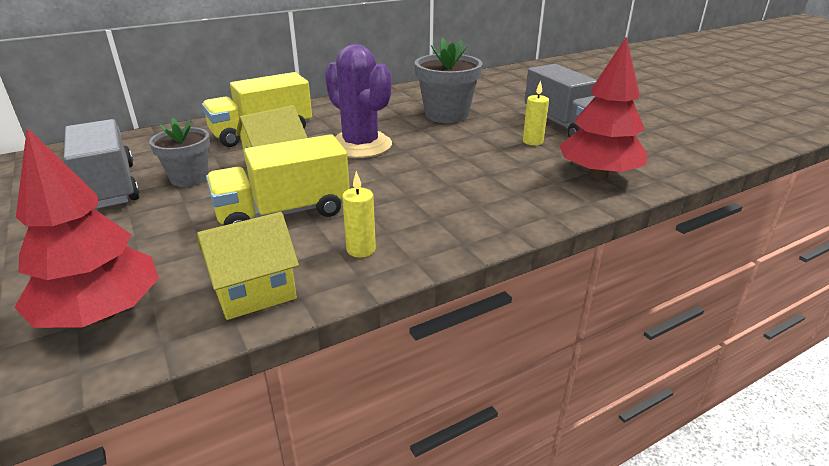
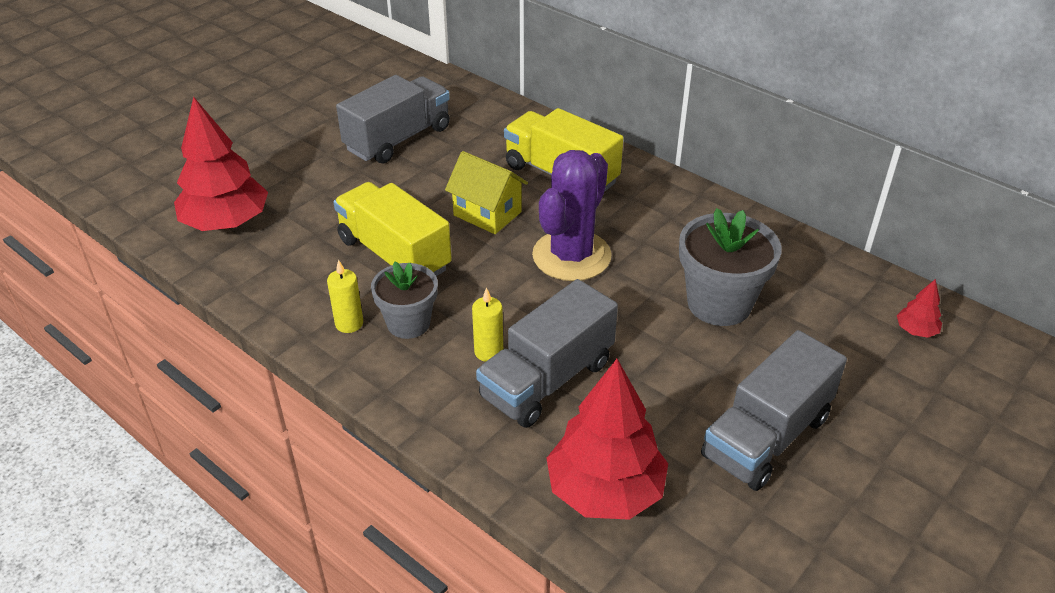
camera: 70 degrees right, 10 degrees up
grey flower pot [149,118,210,187] -> grey flower pot moved to [371,261,438,339]
yellow house [197,212,299,320] -> none
yellow candle [523,81,549,146] -> yellow candle moved to [472,288,503,362]
none -> grey truck [476,279,618,428]
none -> red tree [897,279,942,338]

